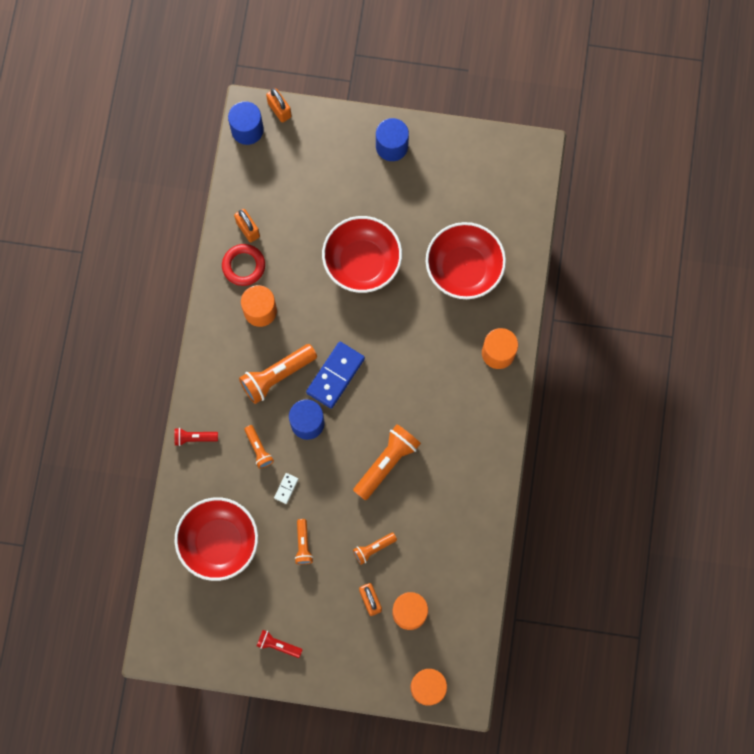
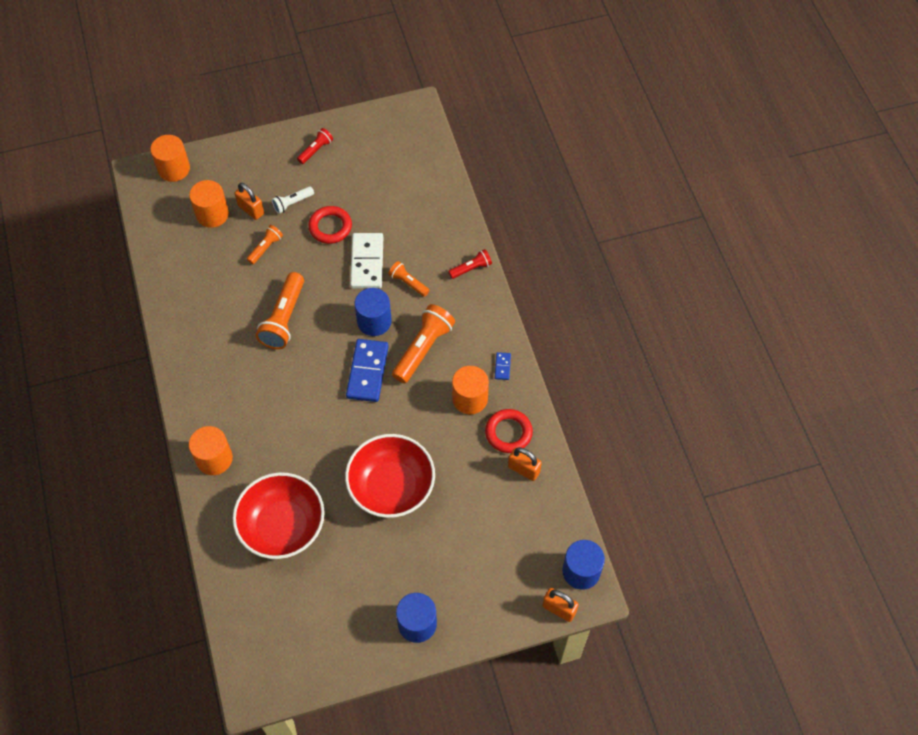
camera: 155 degrees right, 15 degrees down
red bowl [175,497,258,581] -> none
red flashlight [257,630,302,658] -> red flashlight turned 45 degrees counterclockwise [297,128,333,164]
white domino [274,473,298,504] -> white domino [350,233,383,289], size x2.23
orange flashlight [294,519,313,564] -> red ring [308,206,352,244]
none -> white flashlight [272,186,314,214]
none -> blue domino [495,352,511,380]

